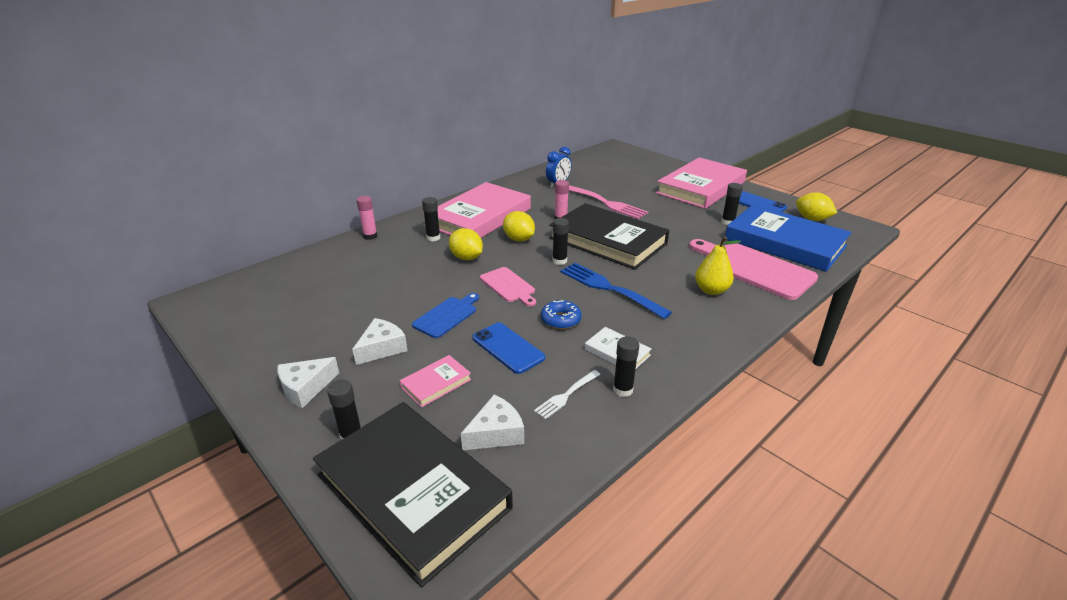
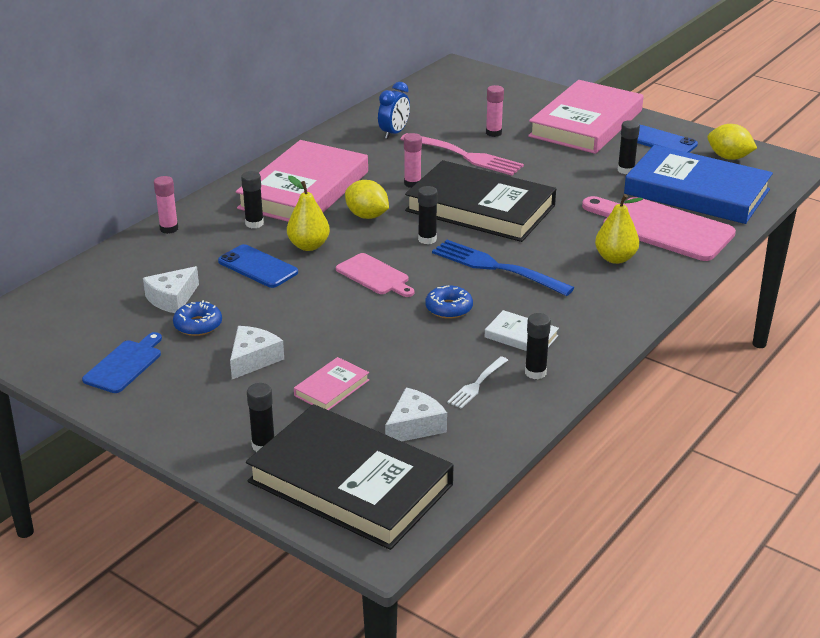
camera: 10 degrees left, 0 degrees up
white cheese [277,357,339,408] -> white cheese moved to [143,266,199,313]
blue cutting board [412,293,479,338] -> blue cutting board moved to [82,332,162,393]
yellow lemon [449,228,483,260] -> yellow pear [287,176,330,251]
blue phone [473,322,545,374] -> blue phone moved to [218,244,298,288]
none -> blue donut [173,300,222,336]
none -> pink glue stick [486,85,504,137]

